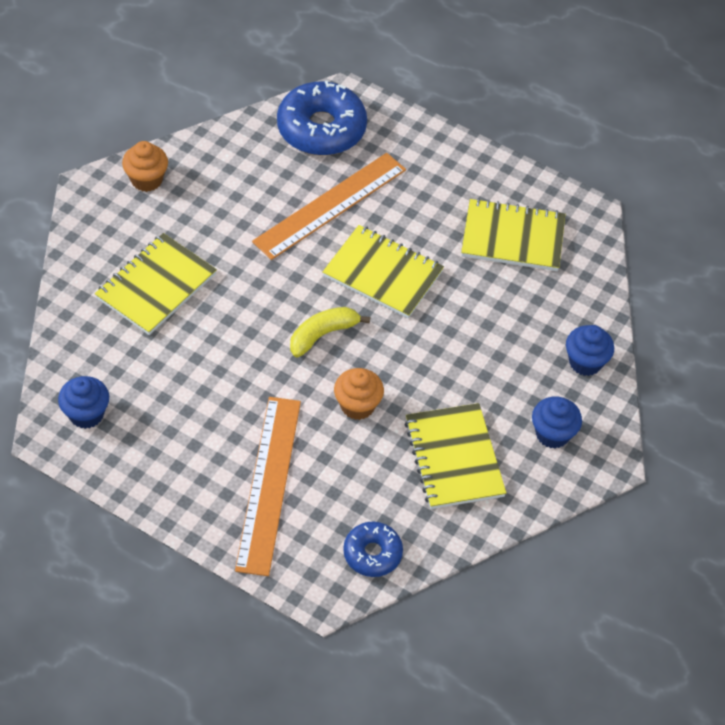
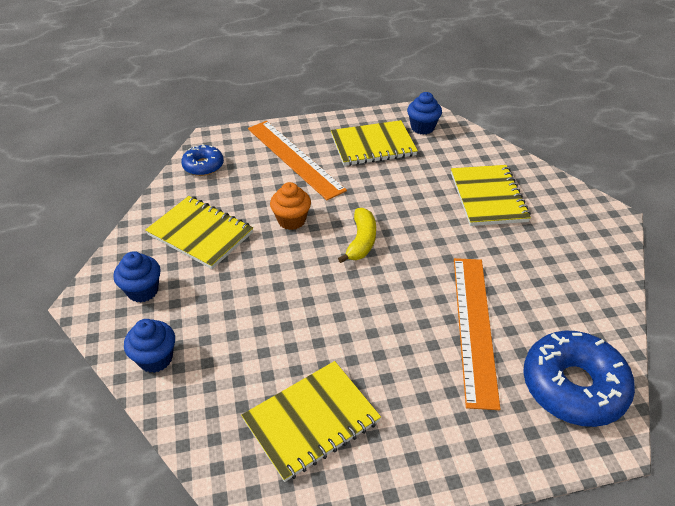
camera: 140 degrees right, 10 degrees down
orange cupcake [122,141,168,192] -> none
yellow notebook [322,225,444,318] -> yellow notebook moved to [331,120,418,166]

